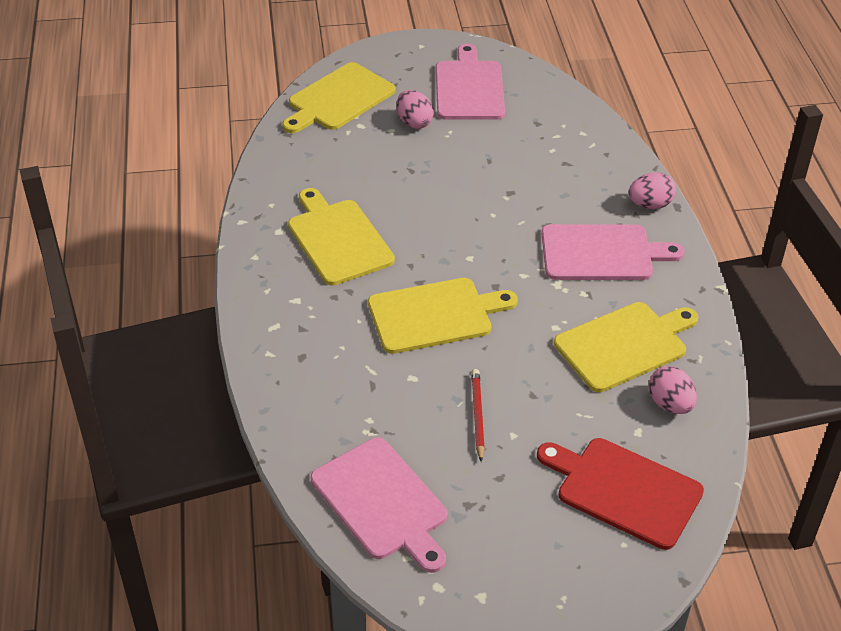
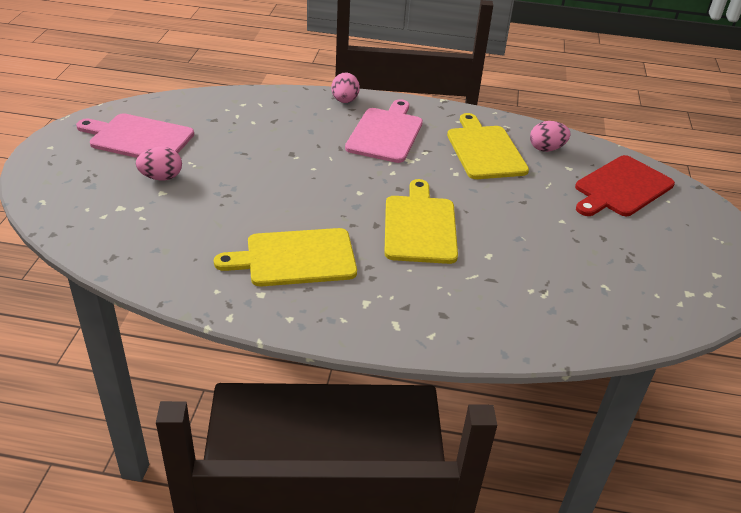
camera: 75 degrees left, 5 degrees down
yellow cutting board [282,62,396,133] -> none
pink cutting board [311,437,448,573] -> none
red pencil [471,369,485,462] -> none

